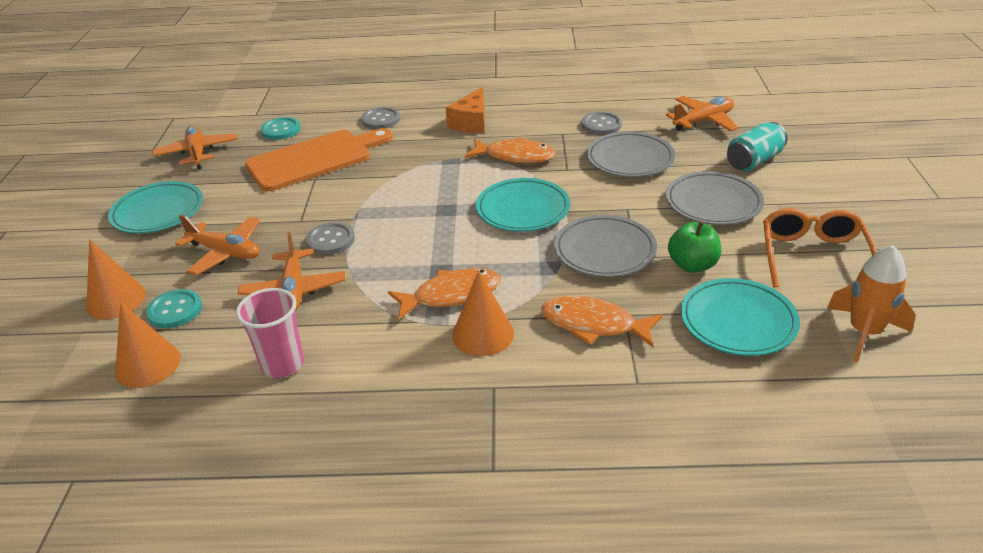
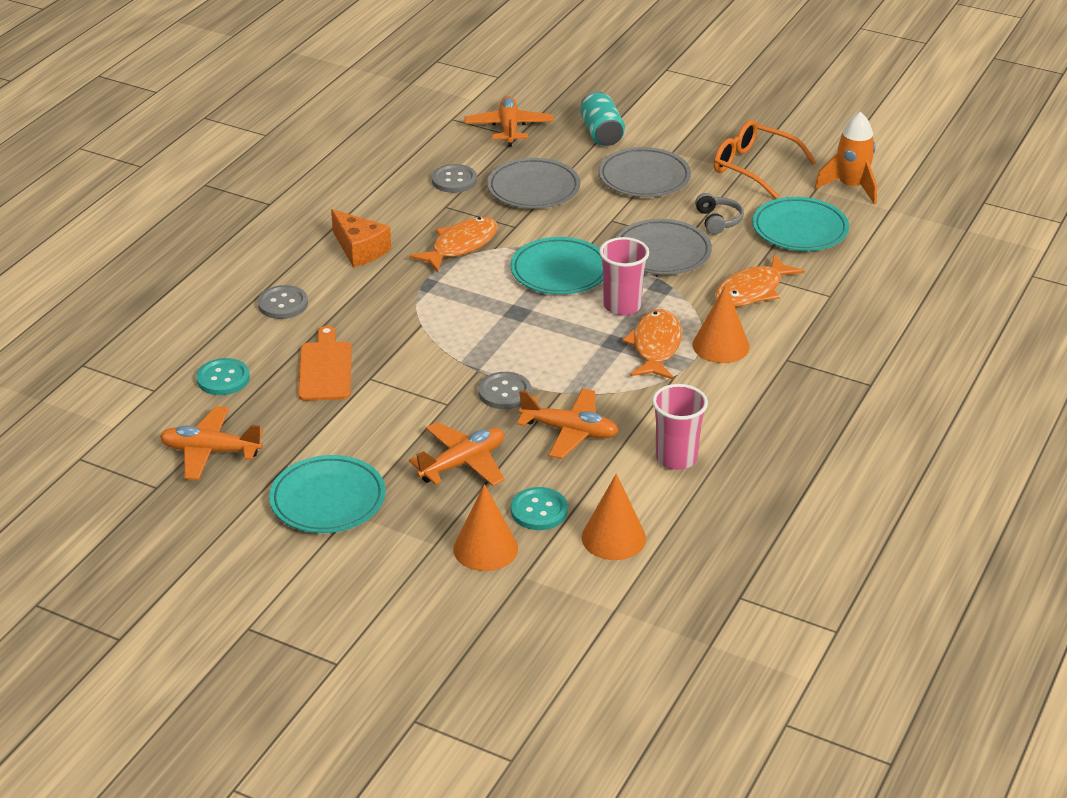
camera: 65 degrees left, 0 degrees up
orange cutting board [245,128,393,191] -> orange cutting board [298,326,352,401], size x0.63
green apple [668,221,721,273] -> grey headphones [695,193,744,235]
none -> pink cup [599,237,649,316]

